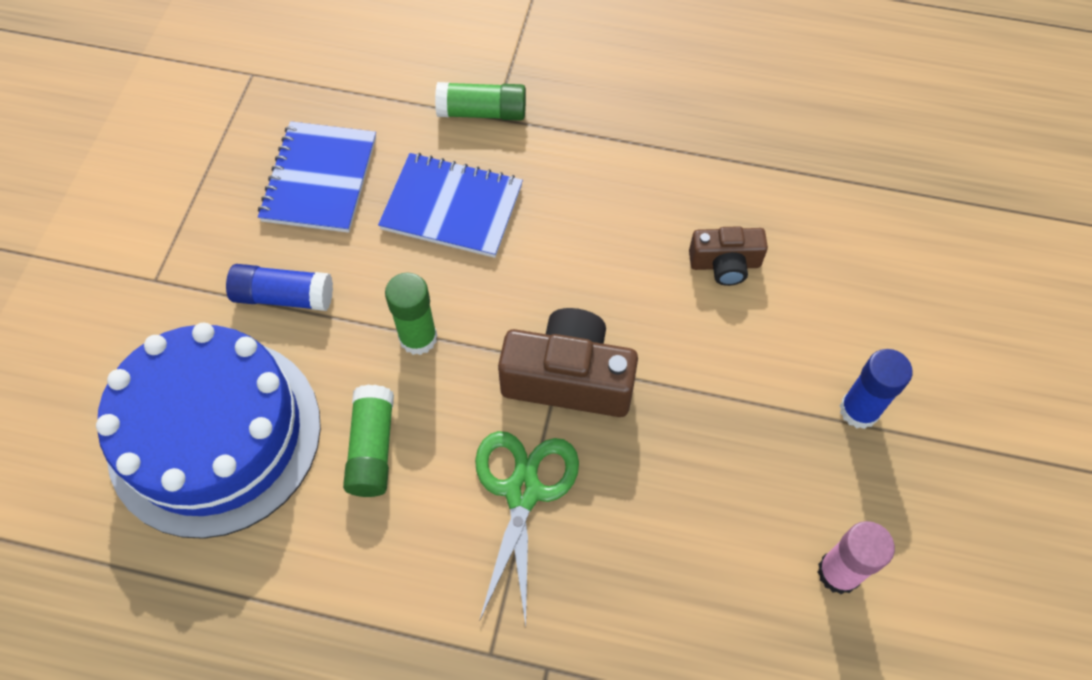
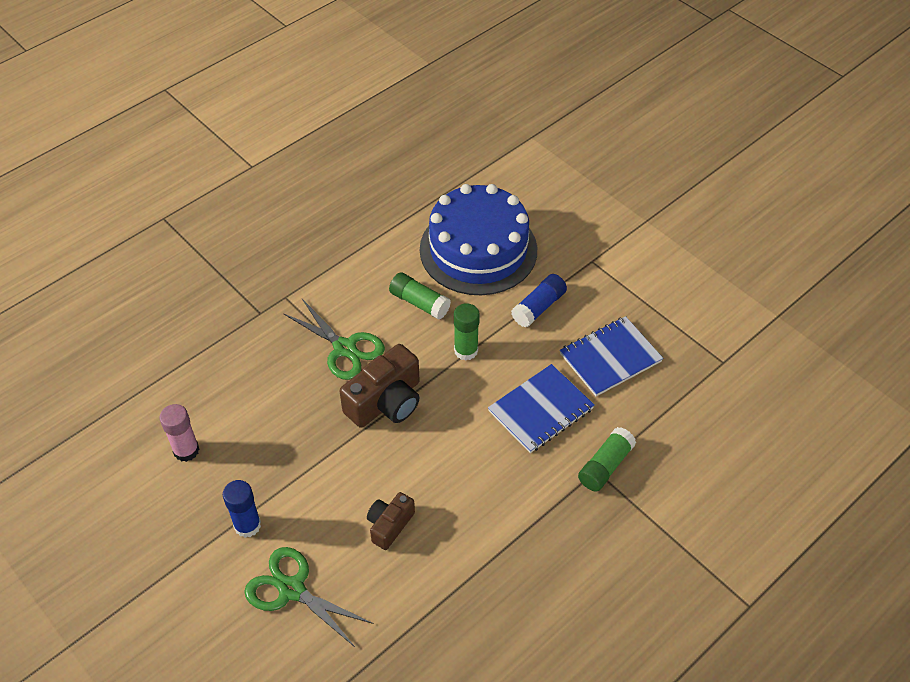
camera: 125 degrees right, 10 degrees down
blue notebook [258,121,376,233] -> blue notebook turned 75 degrees counterclockwise [560,316,663,396]
none -> green scissors [244,547,374,648]

